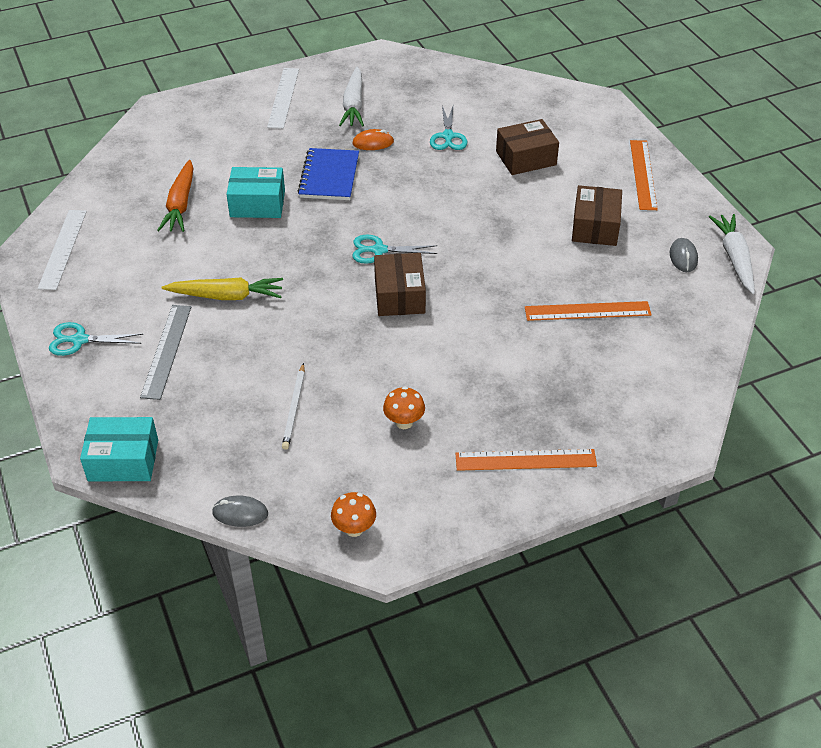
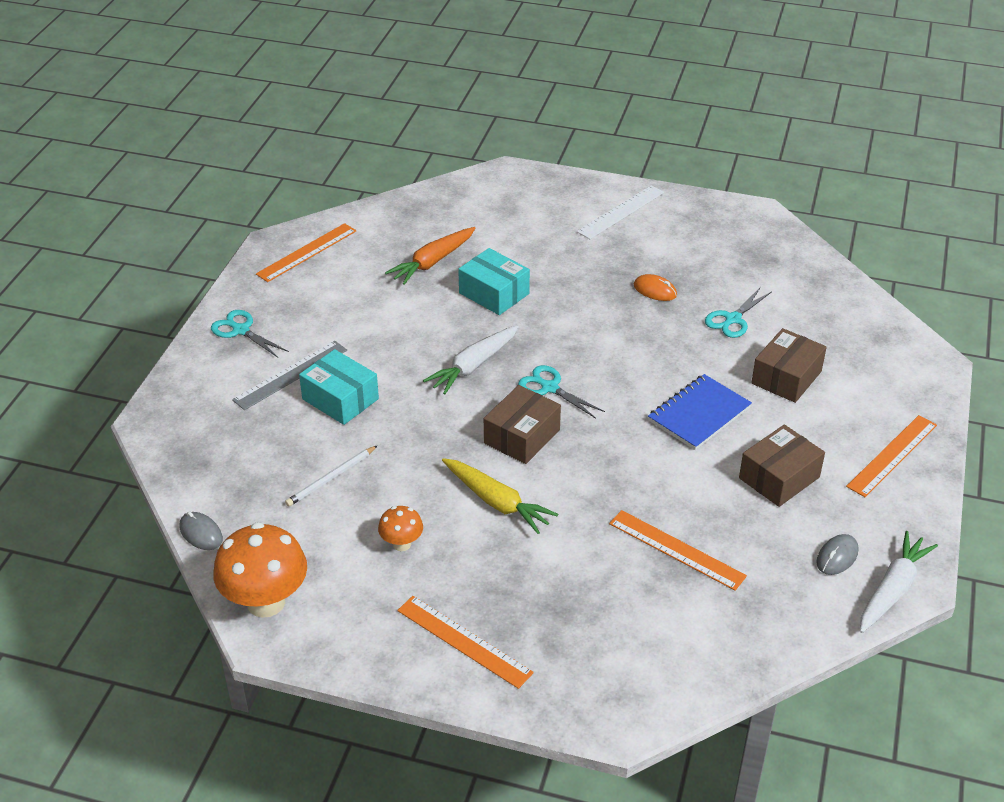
camera: 40 degrees right, 5 degrees down
white ruler [38,210,87,290] -> orange ruler [256,223,356,282]
turquoise box [80,417,158,481] -> turquoise box moved to [299,349,379,425]
yellow carrot [161,278,283,300] -> yellow carrot moved to [442,458,558,534]
blue notebook [297,148,359,200] -> blue notebook moved to [648,374,752,450]
orange mushroom [331,492,376,537] -> orange mushroom [213,522,307,618], size x1.96
white carrot [339,67,364,126] -> white carrot moved to [423,325,519,394]
brown box [496,119,559,175] -> brown box turned 75 degrees counterclockwise [751,328,827,403]

